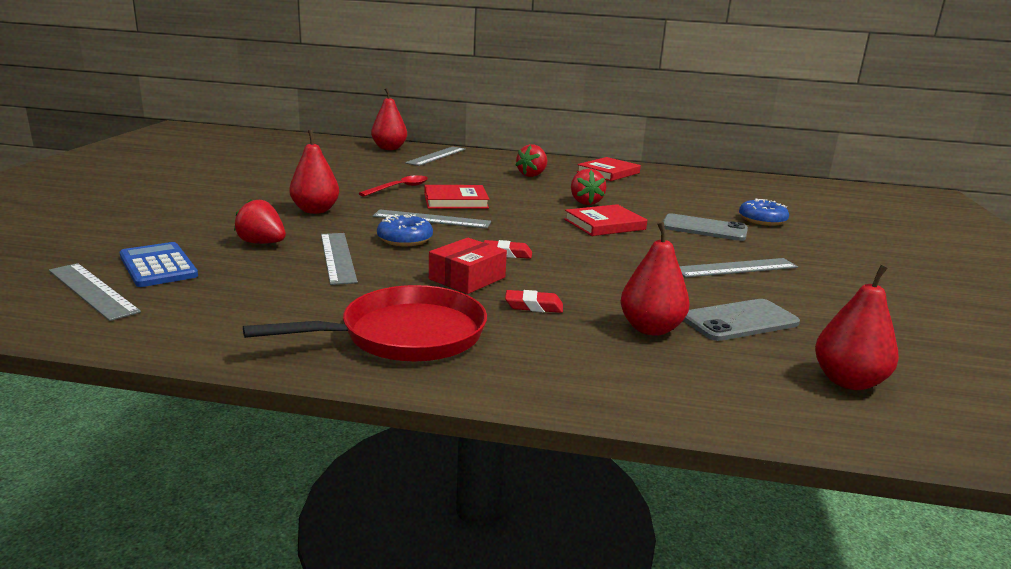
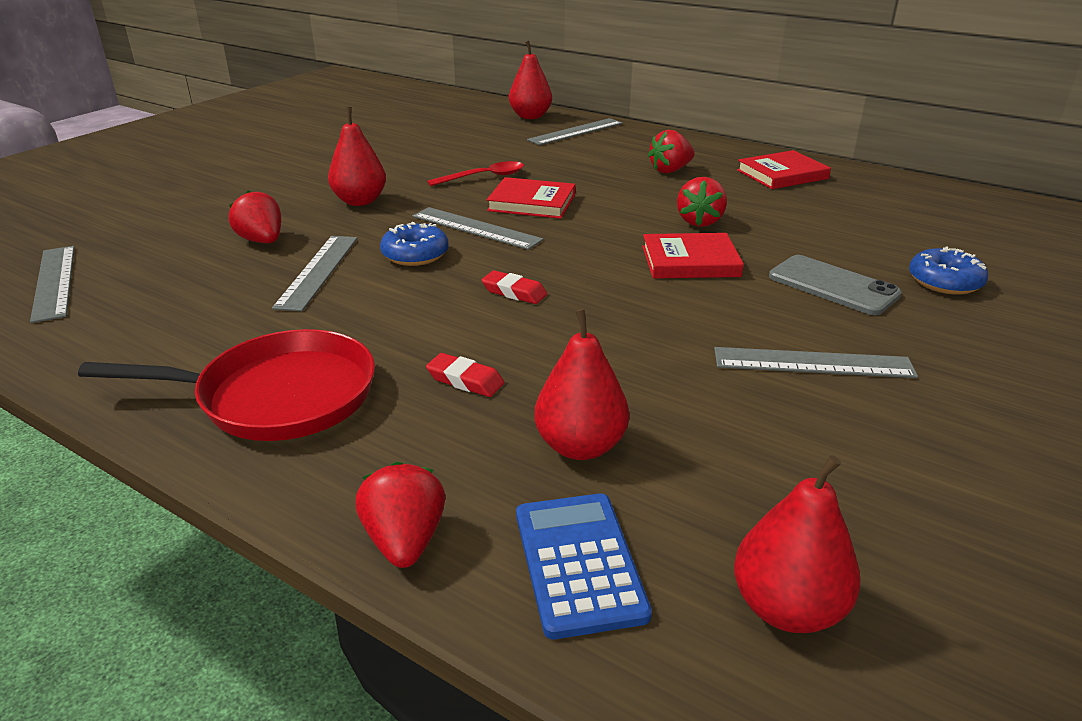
camera: 25 degrees right, 10 degrees up
blue calculator [119,242,198,287] -> blue calculator moved to [516,493,652,639]
red box [429,238,507,294] -> none
grey phone [683,299,800,341] -> none
none -> red strawberry [355,461,445,568]

